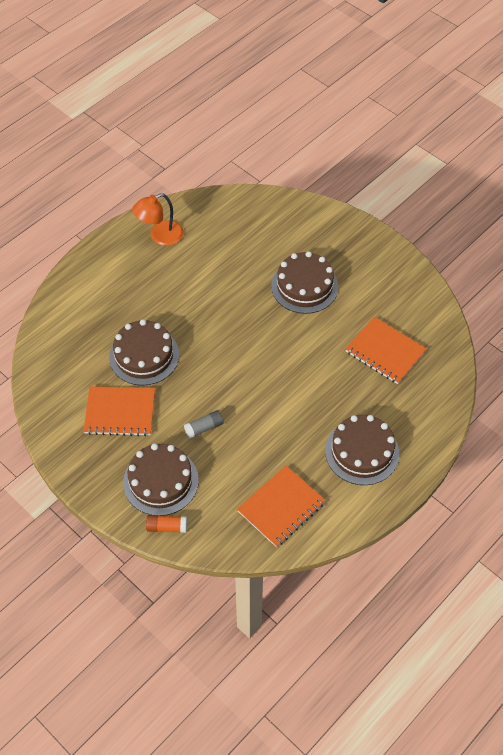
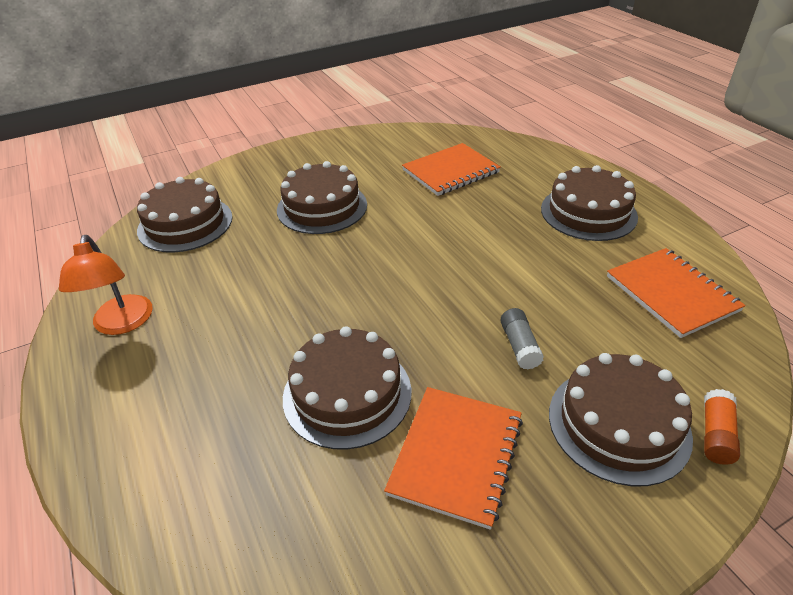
camera: 70 degrees left, 15 degrees down
none -> brown cake [137,177,232,253]

